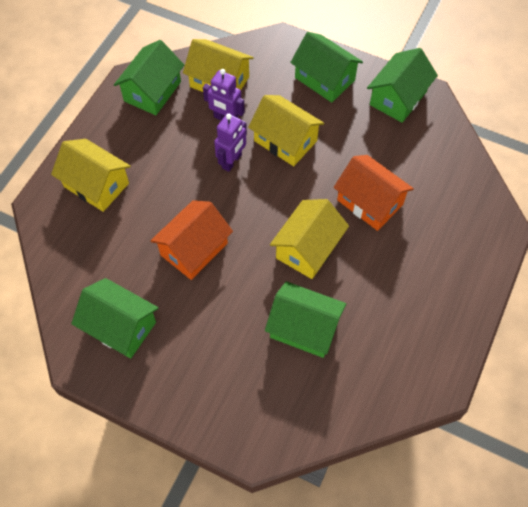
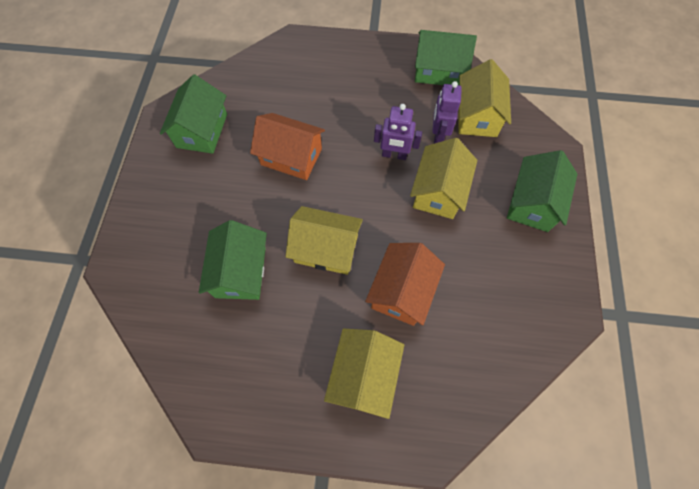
camera: 70 degrees right, 5 degrees up
yellow house [51,139,131,212] -> yellow house moved to [324,329,404,419]
green house [367,48,438,123] -> none

